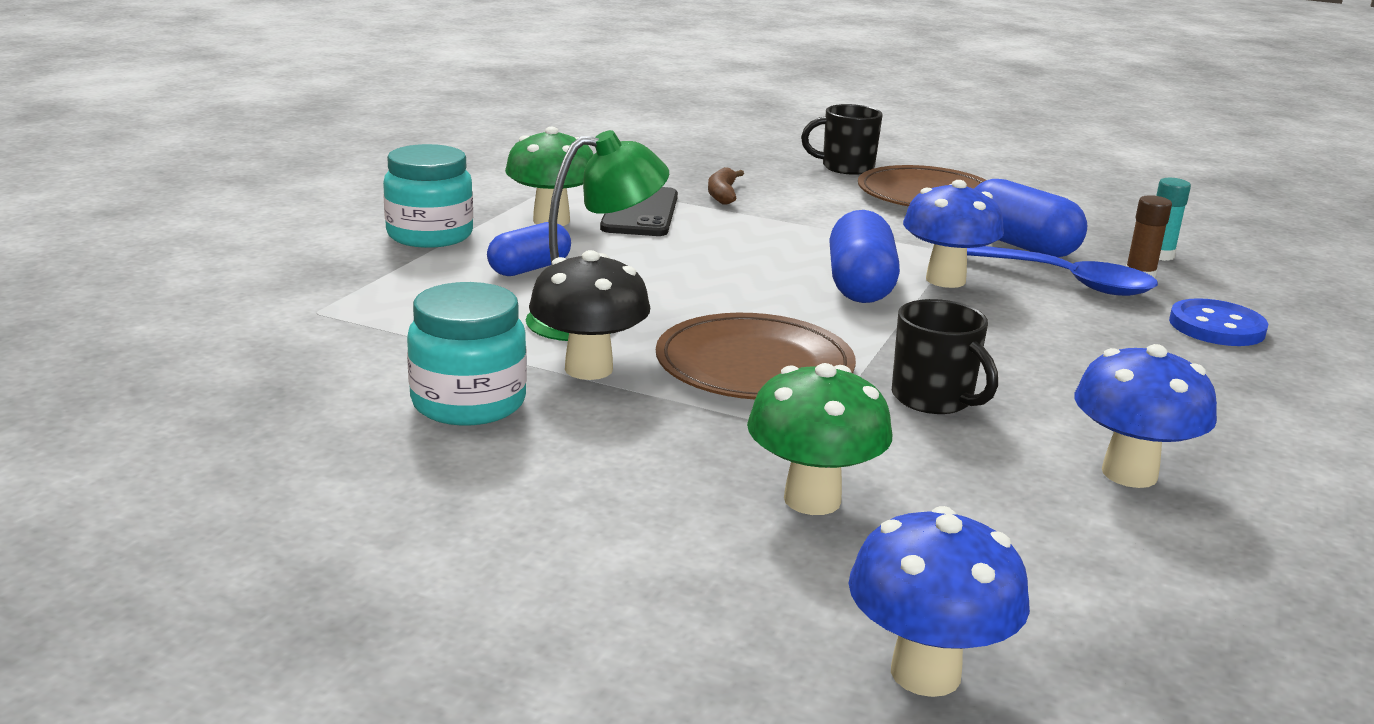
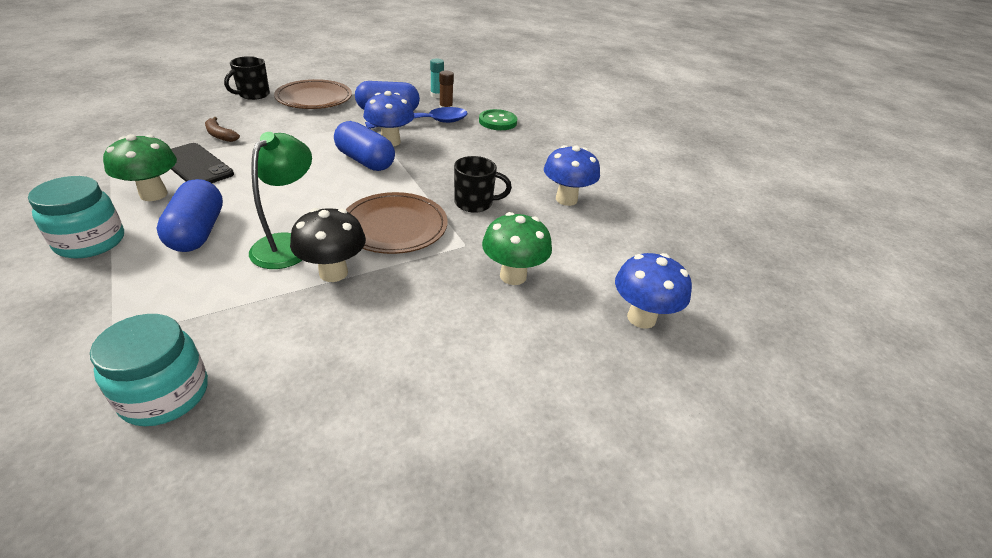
camera: 55 degrees left, 15 degrees up
turquoise jar [407,282,527,426] -> turquoise jar moved to [90,314,208,426]
blue capsule [487,222,571,276] -> blue capsule [157,179,223,252], size x1.51
blue button [1169,298,1268,346] -> green button [479,109,517,130]

